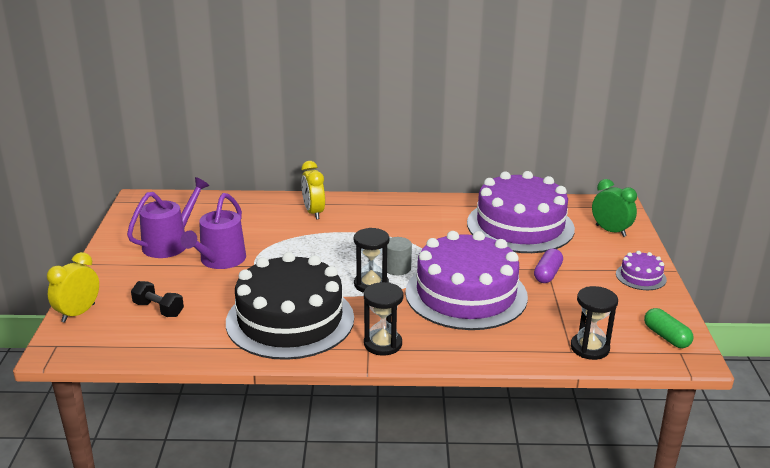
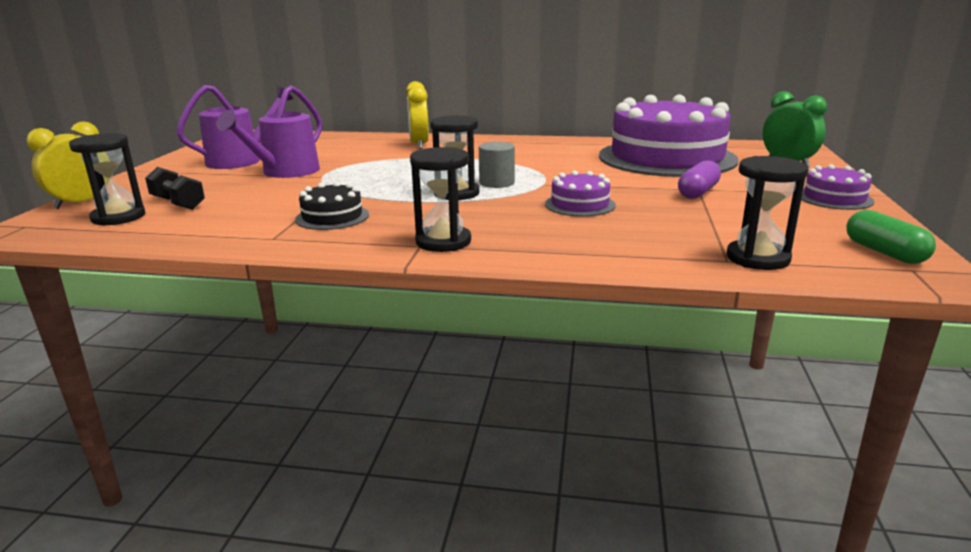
camera: 10 degrees right, 5 degrees down
black cake [226,252,354,360] -> black cake [295,181,369,230], size x0.42
purple cake [405,231,528,330] -> purple cake [545,171,616,217], size x0.42
none -> black hourglass [69,133,145,226]

